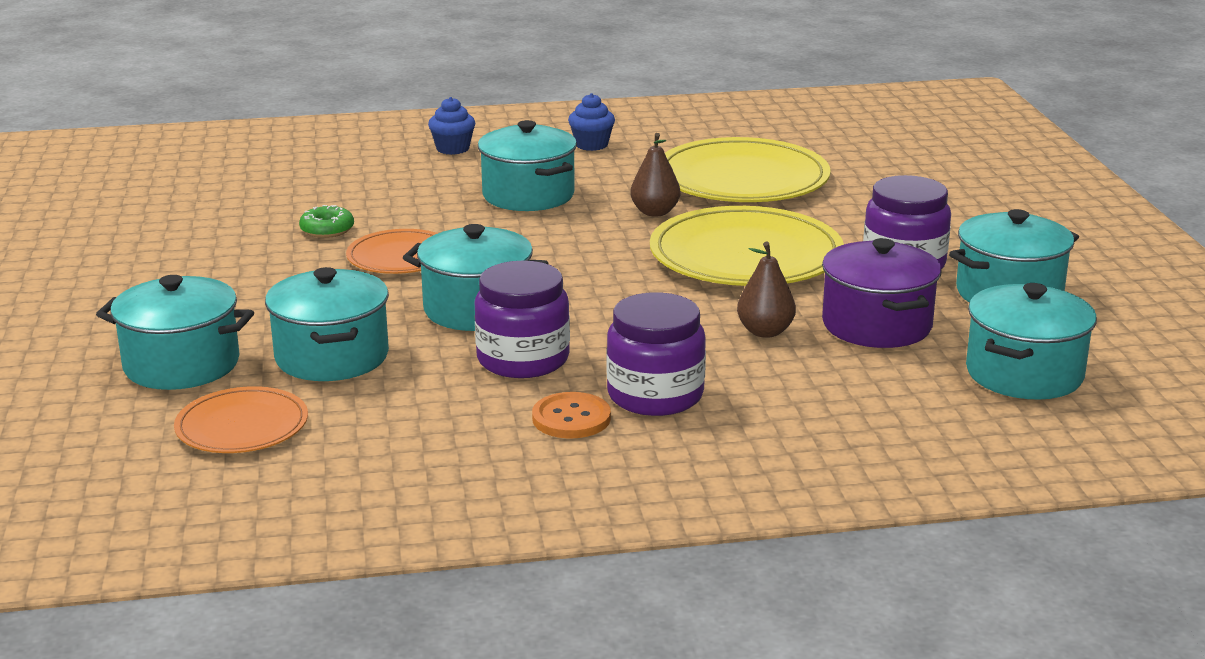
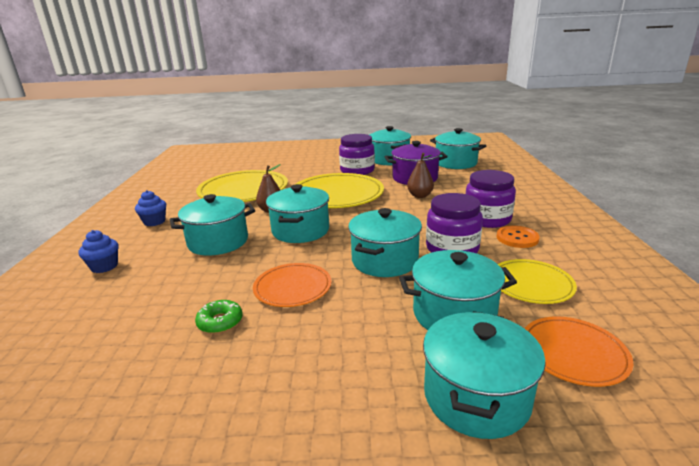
camera: 80 degrees left, 0 degrees up
none -> turquoise pot [266,184,329,243]
none -> yellow plate [498,259,577,304]

